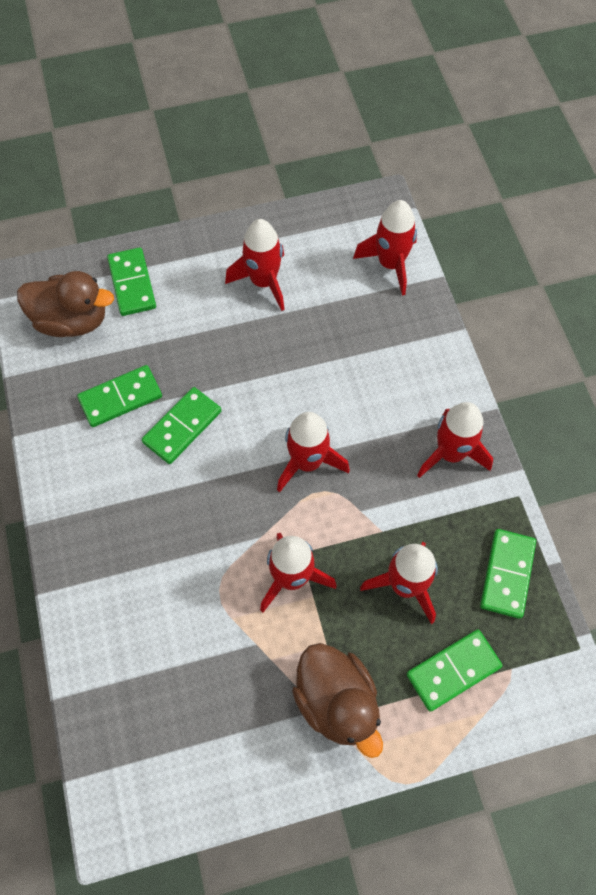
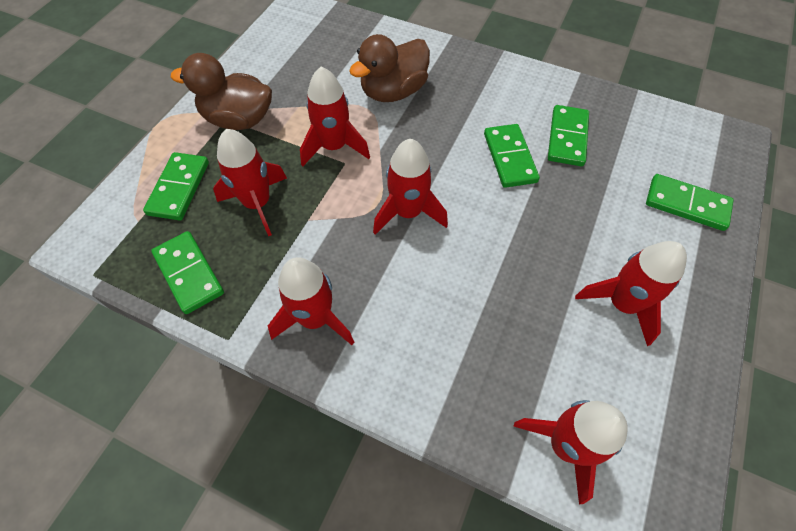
camera: 130 degrees right, 5 degrees down
brown duck [17,271,114,337] -> brown duck moved to [349,34,430,102]

